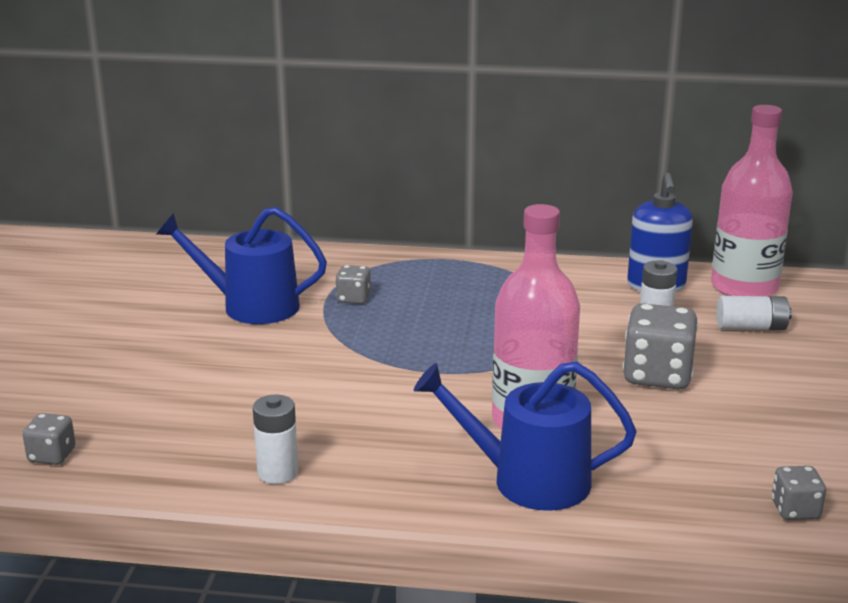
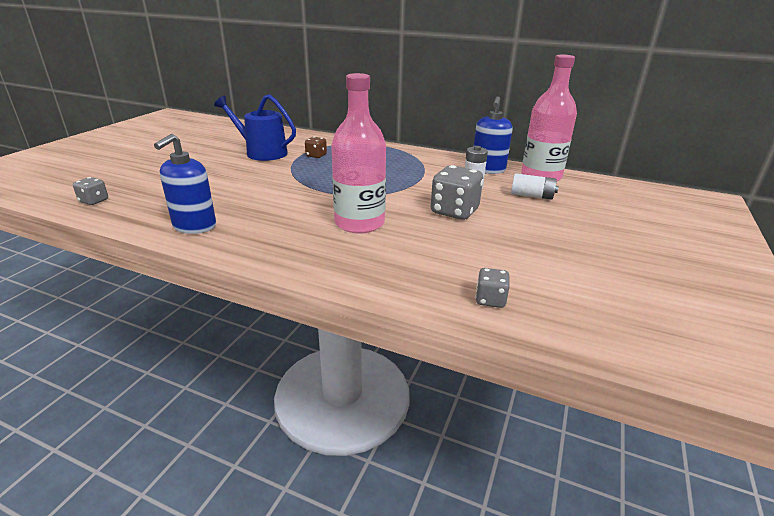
camera: 15 degrees right, 5 degrees up
white battery [253,395,298,484] -> blue soap dispenser [154,134,216,234]
grey dice [335,265,371,304] -> brown dice [305,137,327,158]
blue watering can [414,361,636,511] -> none

